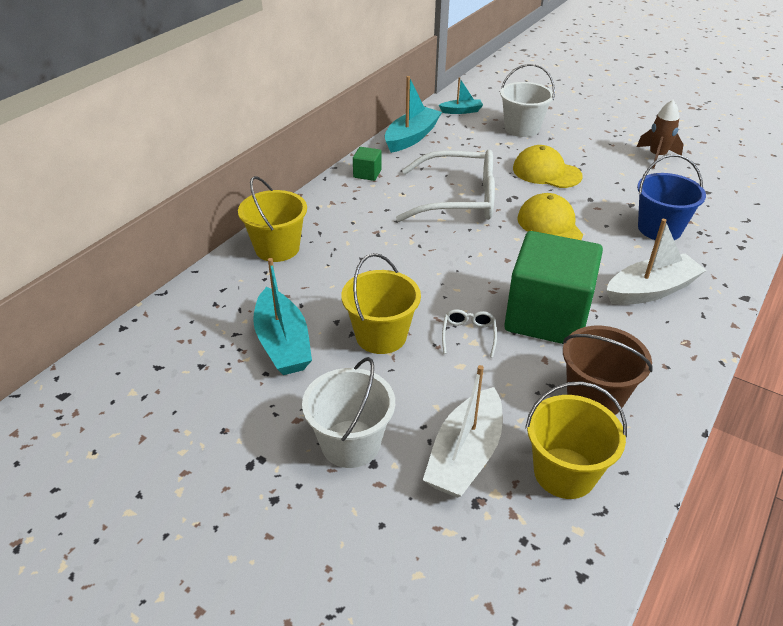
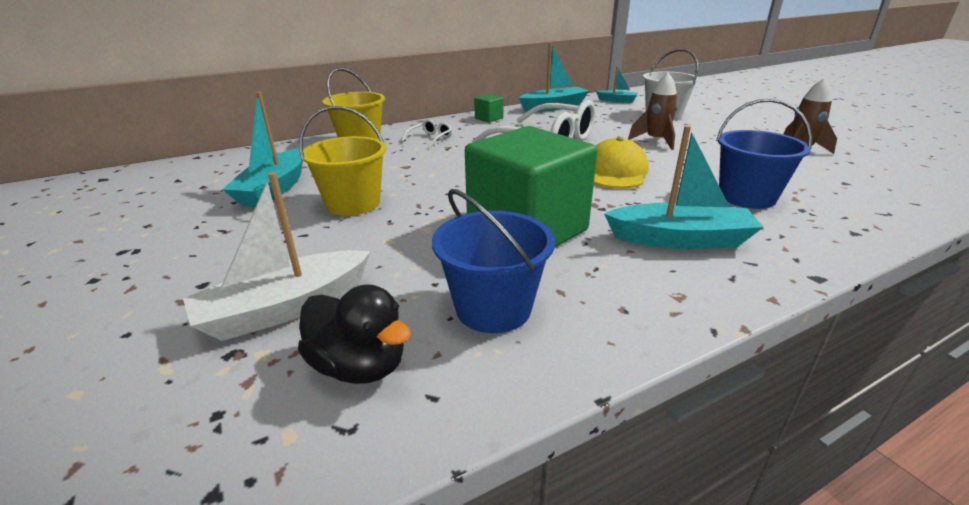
camera: 30 degrees right, 10 degrees down
white bucket [302,357,395,468] -> none
white glasses [442,309,497,358] -> white glasses moved to [401,119,452,148]
yellow cap [513,145,583,188] -> brown rocket [628,73,678,150]
yellow bucket [525,381,627,499] -> black duck [298,284,411,384]
brown bucket [563,326,653,415] -> blue bucket [432,189,555,333]
white boat [606,219,706,305] -> turquoise boat [604,126,764,249]

